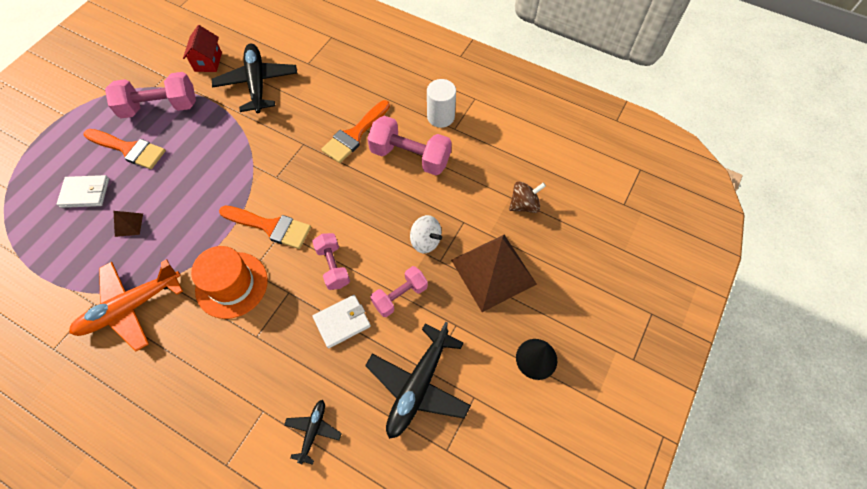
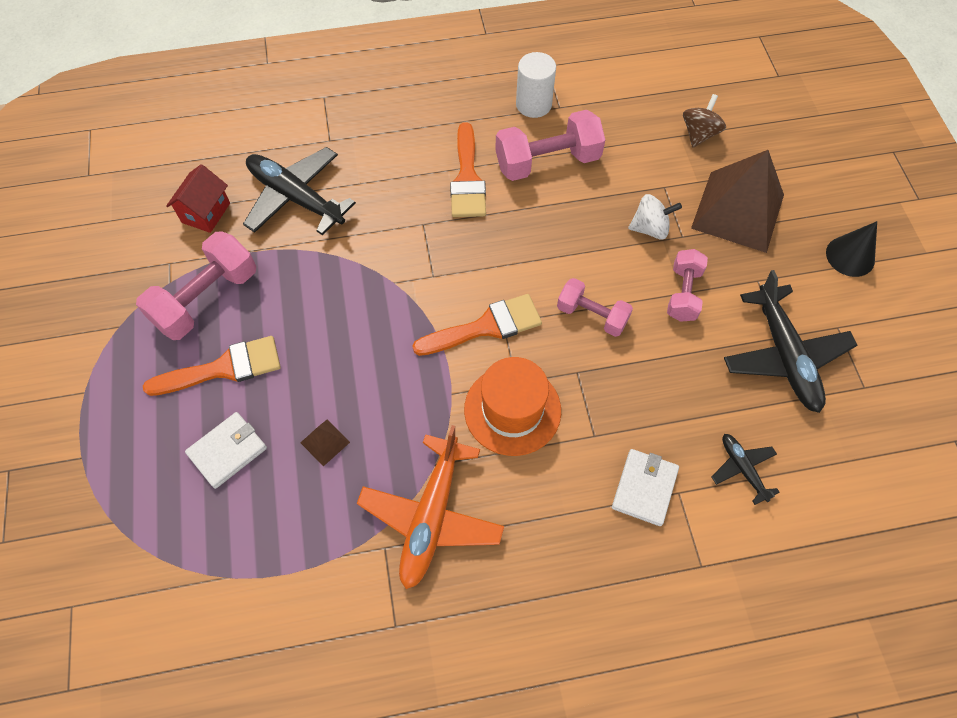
camera: 40 degrees left, 0 degrees up
red house [183,25,222,72] -> red house turned 60 degrees clockwise [166,164,230,233]
white wallet [312,295,371,349] -> white wallet moved to [612,449,679,526]

